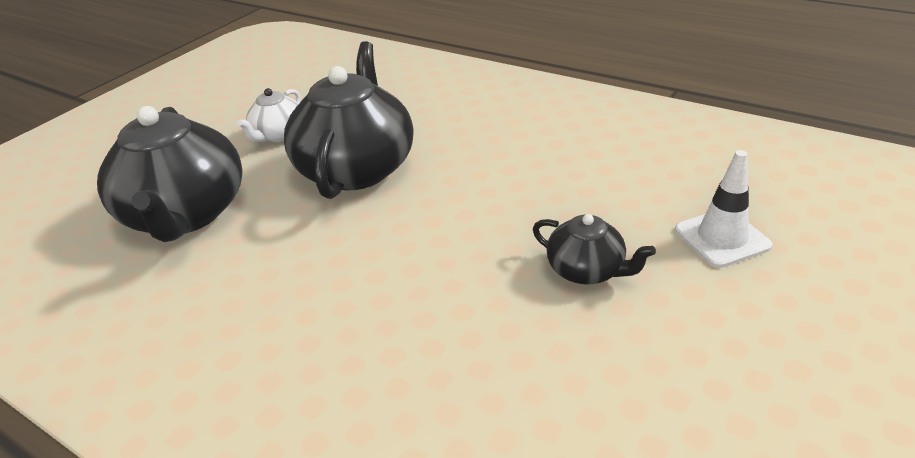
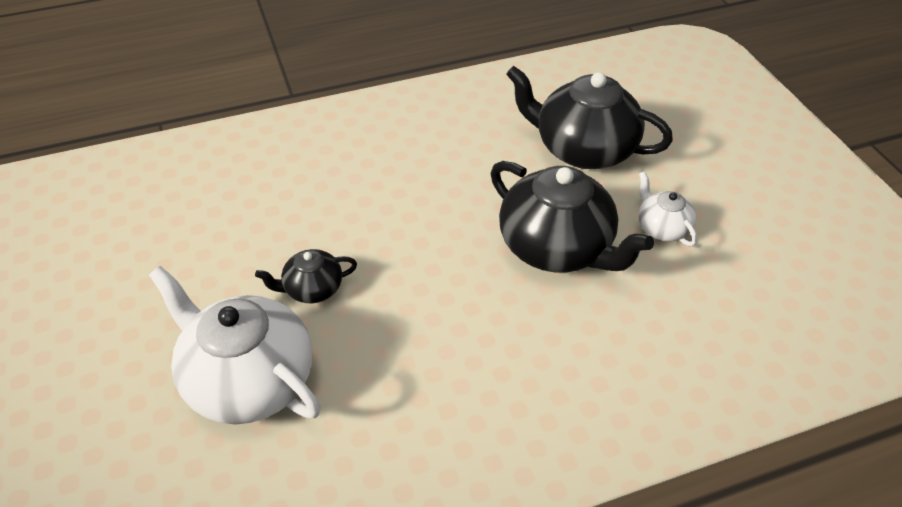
camera: 125 degrees right, 10 degrees up
white traffic cone [675,150,772,268] -> white teapot [149,266,321,424]

